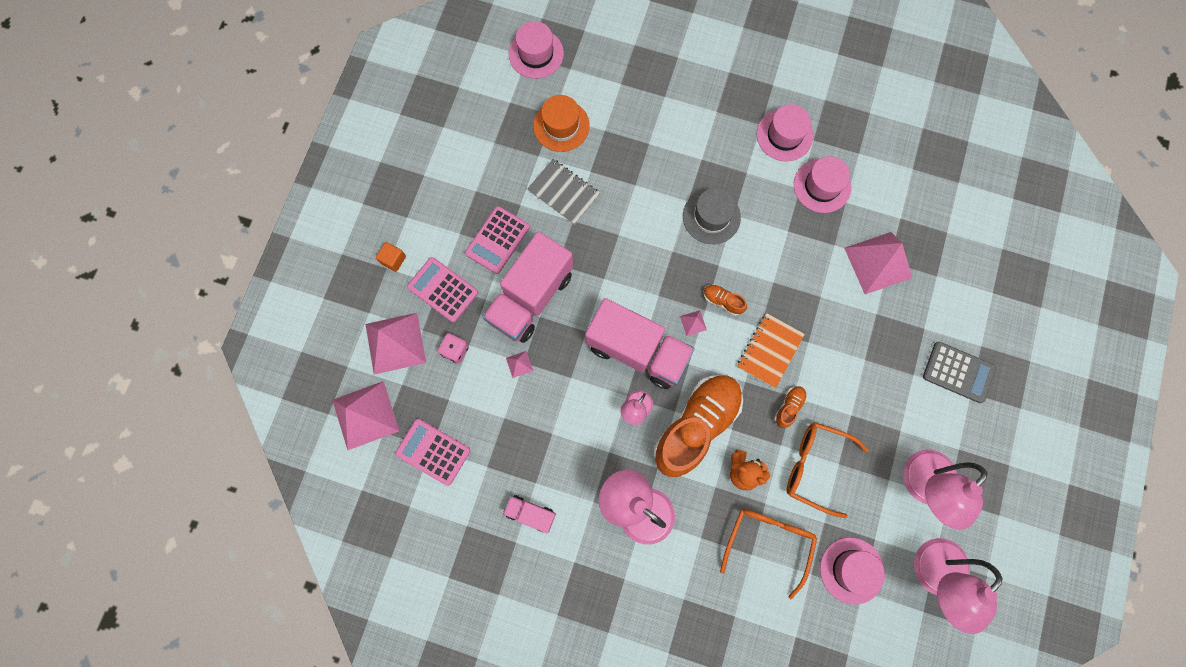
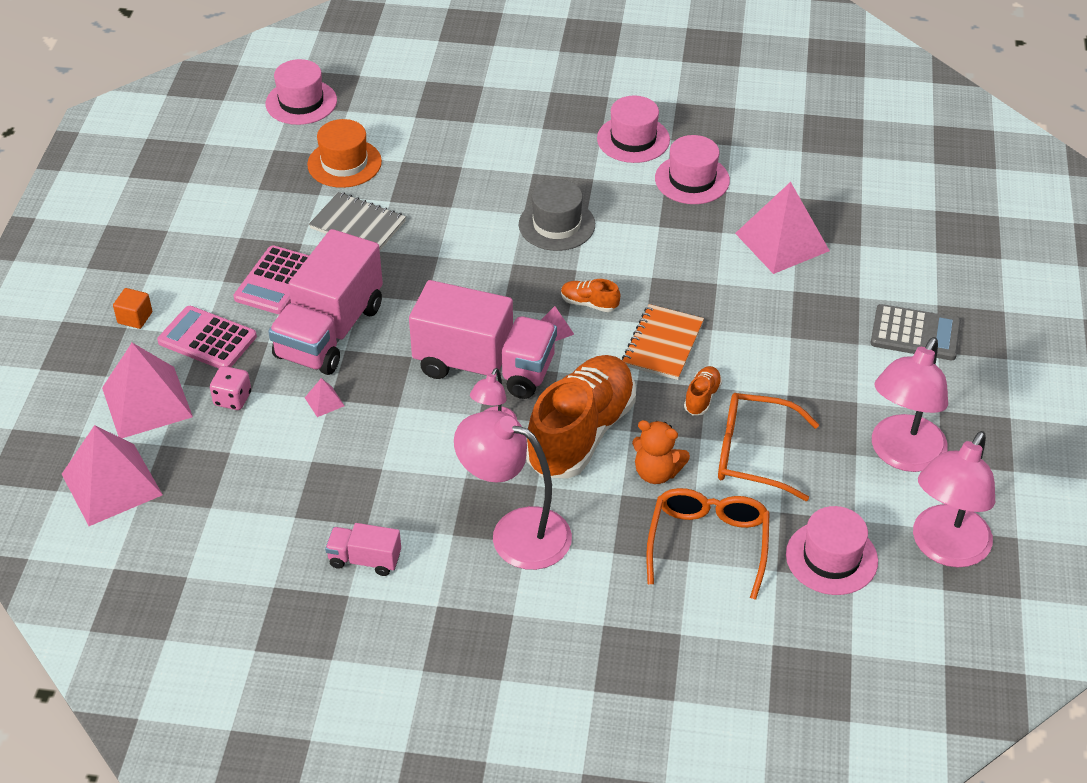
camera: 10 degrees left, 30 degrees down
pink calculator [395,419,471,486] -> none

